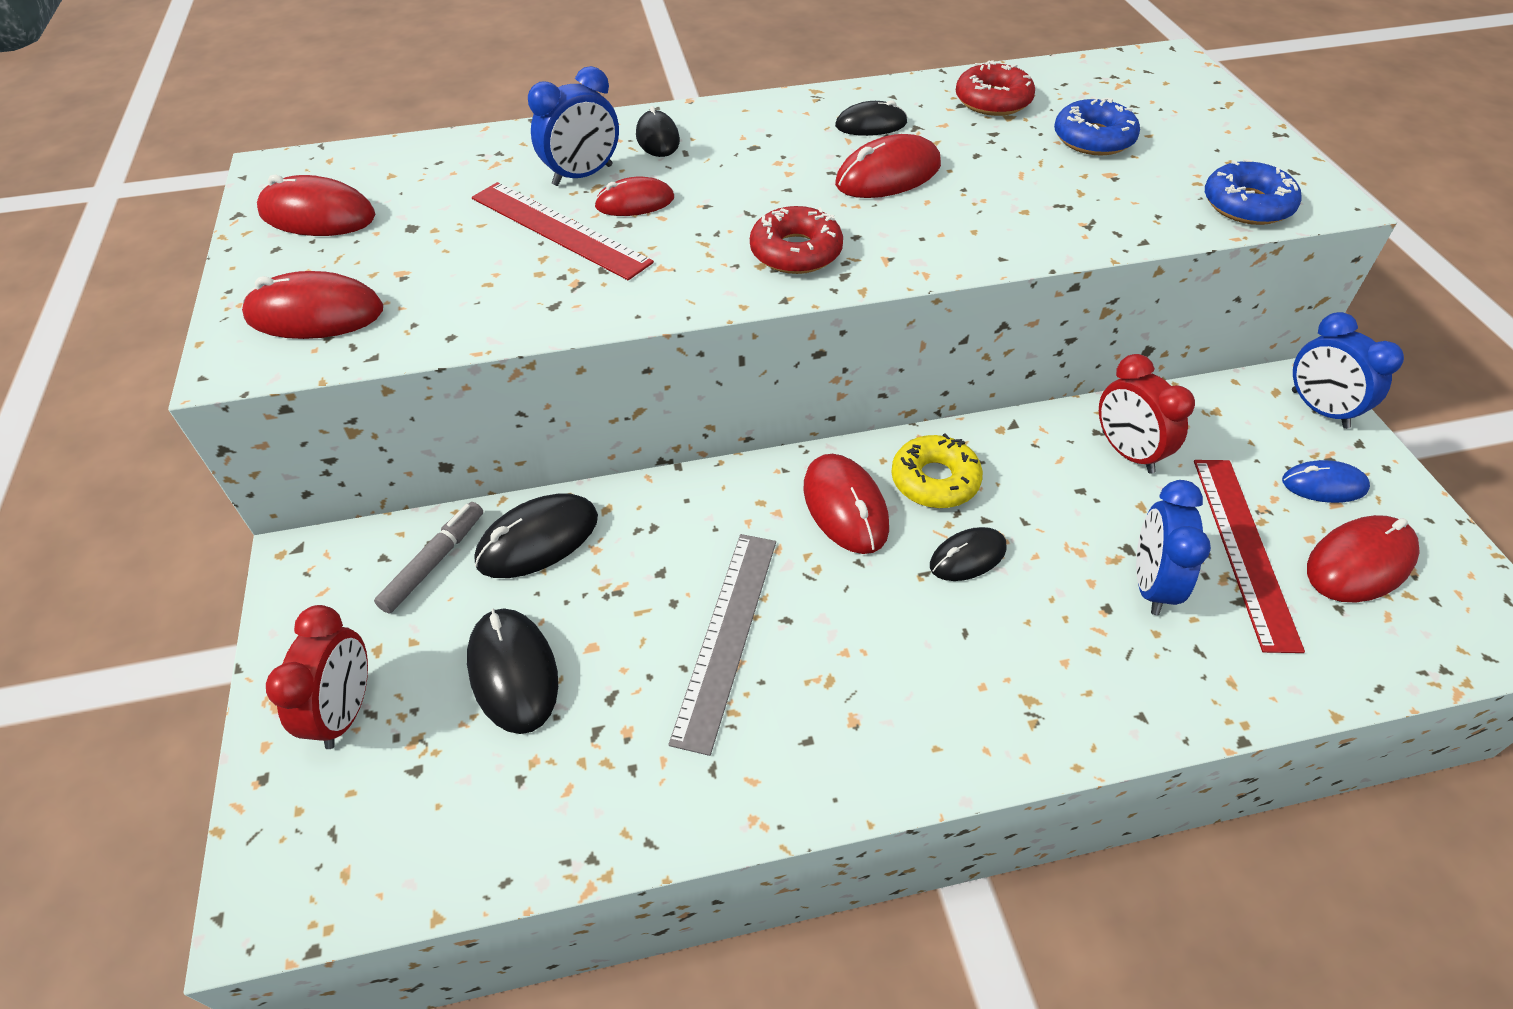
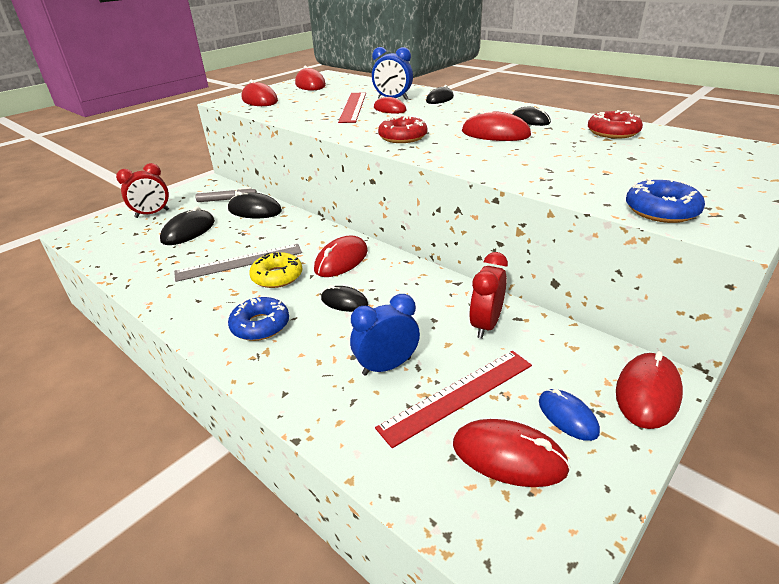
camera: 55 degrees right, 15 degrees down
yellow donut [891,434,983,508] -> yellow donut moved to [249,252,303,288]
blue donut [1054,96,1140,156] -> blue donut moved to [228,297,289,341]
blue clock [1292,312,1404,429] -> red mouse [616,351,683,429]

